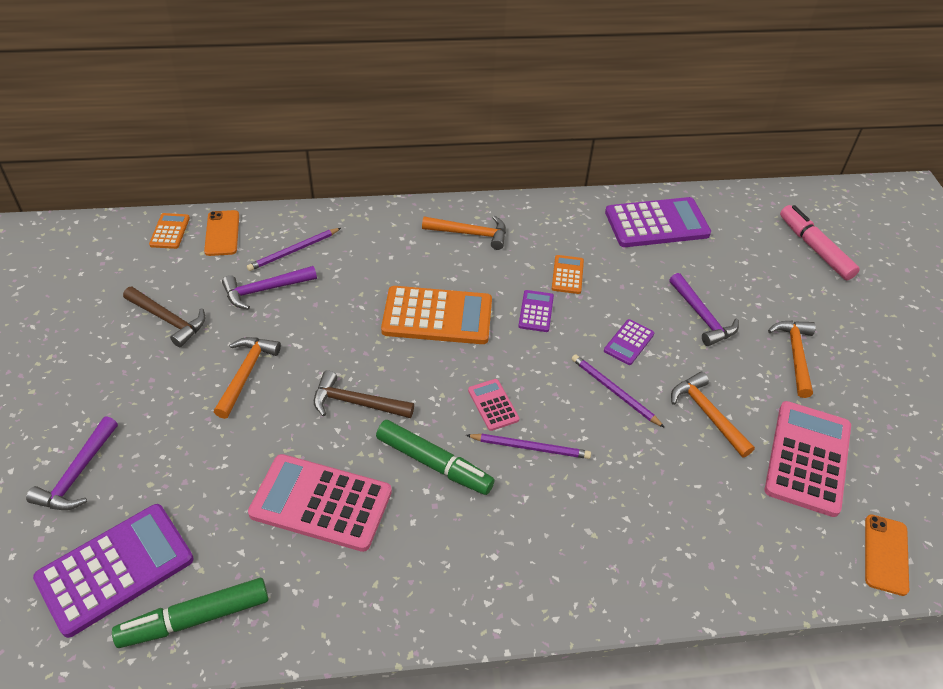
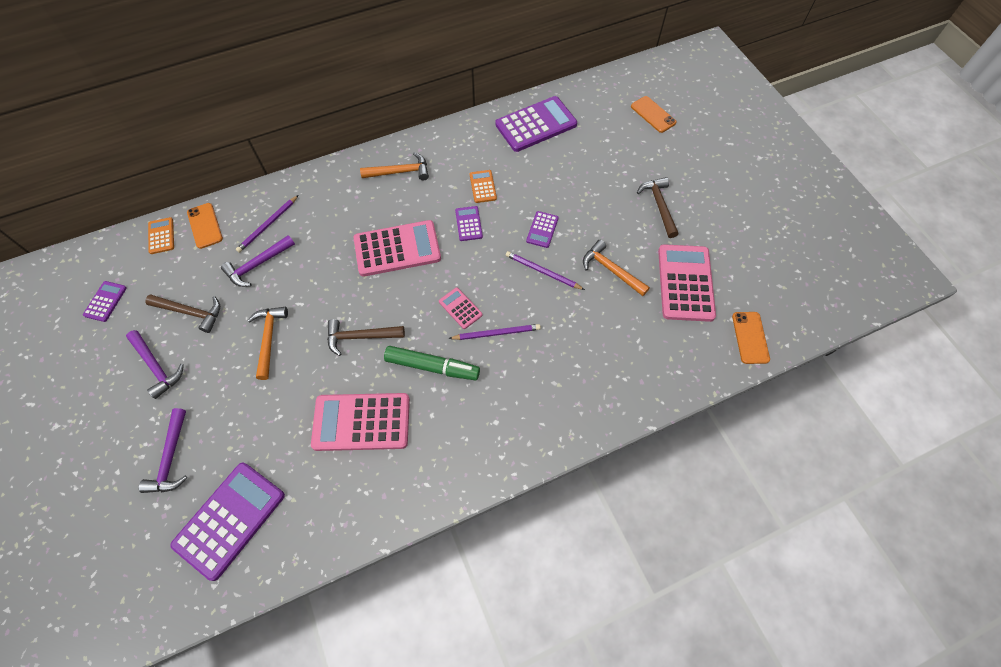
camera: 15 degrees left, 15 degrees up
green marker [112,578,268,648] -> none
orange calculator [381,286,492,344] -> pink calculator [354,220,441,277]
purple hammer [669,273,739,346] -> purple hammer moved to [126,330,184,399]
orange hammer [768,320,816,398] -> brown hammer [637,177,679,238]
pink marker [780,205,860,280] -> orange phone [631,96,676,133]
none -> purple calculator [83,281,127,322]

